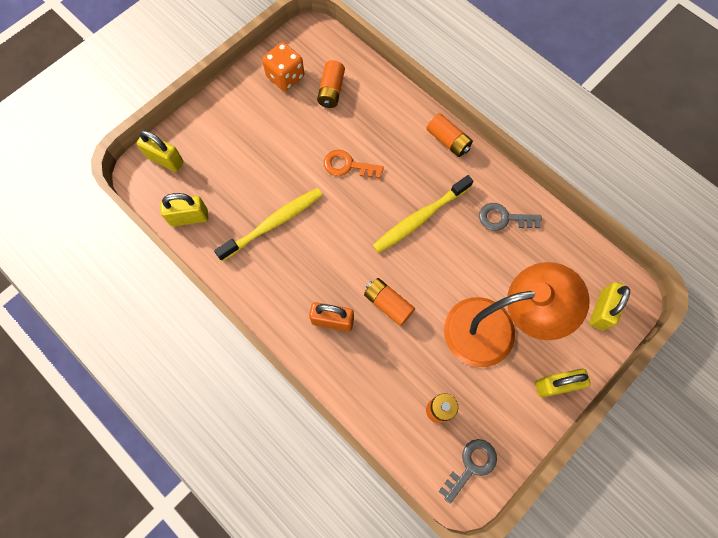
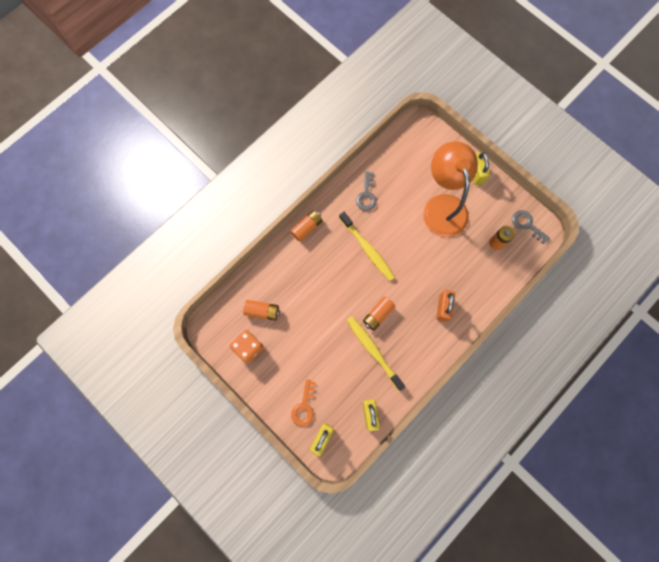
camera: 90 degrees left, 5 degrees up
orange key [324,149,384,179] -> orange key moved to [291,379,316,426]
orange battery [364,278,415,326] -> orange battery moved to [363,296,395,331]
yellow padlock [589,282,630,330] -> none

